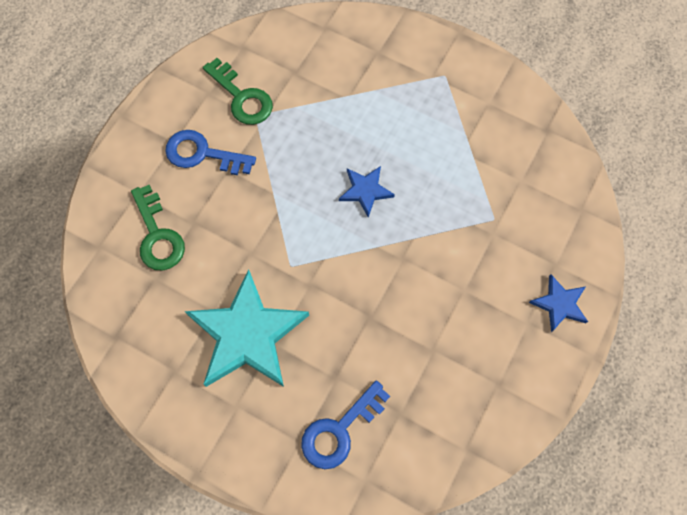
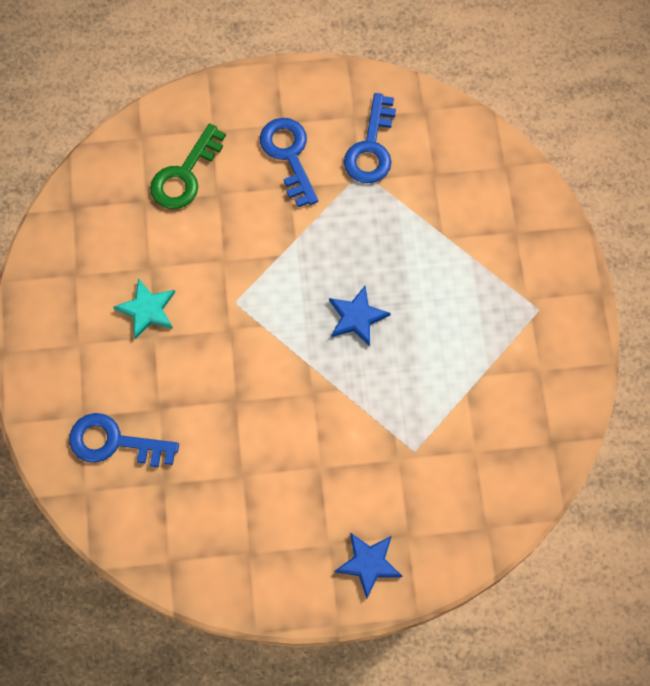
camera: 55 degrees right, 0 degrees up
turquoise star [185,269,309,387] -> turquoise star [113,278,175,339], size x0.49
green key [203,58,273,125] -> blue key [344,93,396,183]

